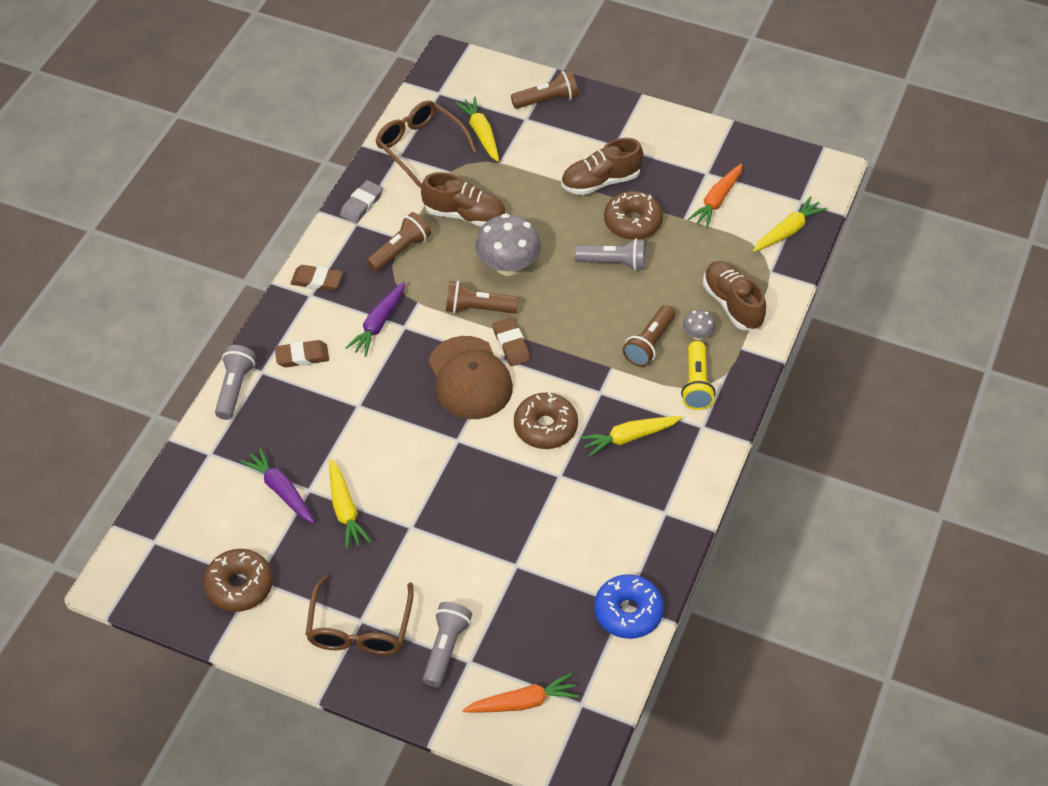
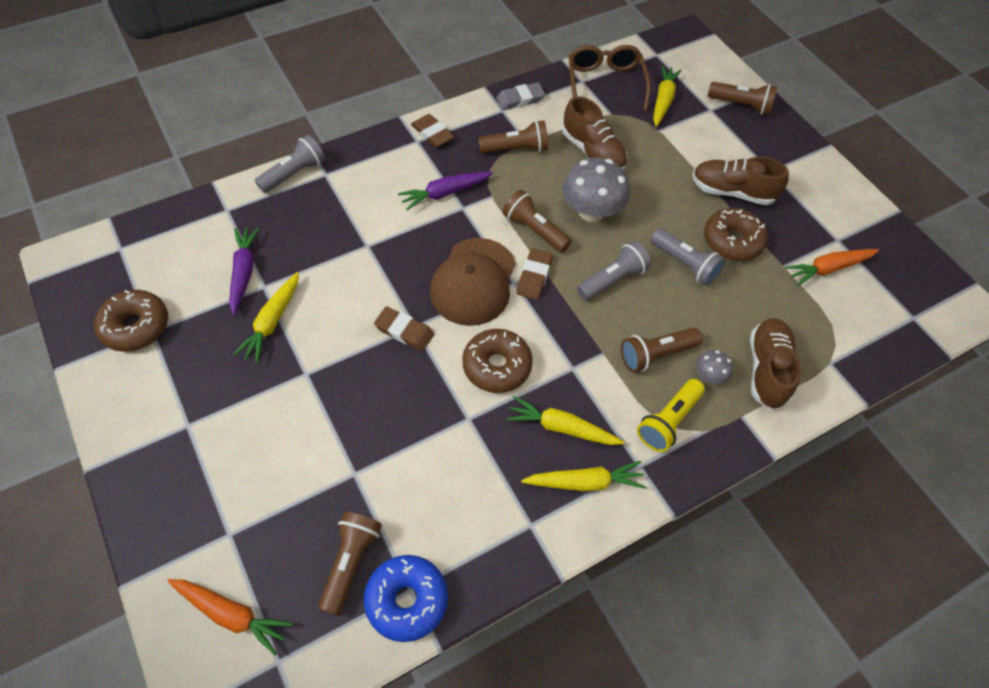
camera: 35 degrees right, 5 degrees up
brown eraser [275,340,329,367] -> brown eraser moved to [374,306,434,351]
brown glasses [306,574,414,655] -> none
grey flashlight [423,602,472,687] -> grey flashlight moved to [577,241,651,301]
yellow carrot [753,196,827,252] -> yellow carrot moved to [521,461,646,491]
none -> brown flashlight [318,512,382,616]

